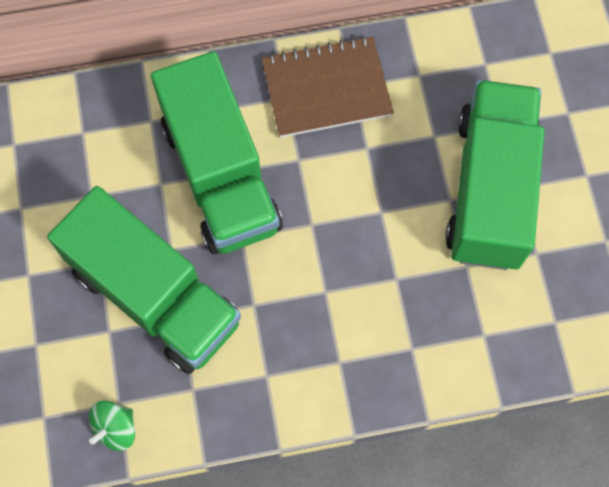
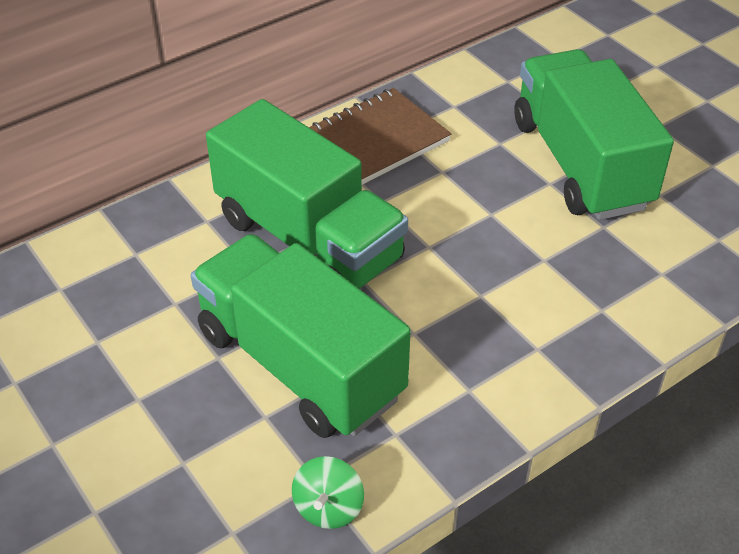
camera: 25 degrees left, 25 degrees down
green truck [47,186,241,374] -> green truck turned 150 degrees counterclockwise [191,234,411,438]

